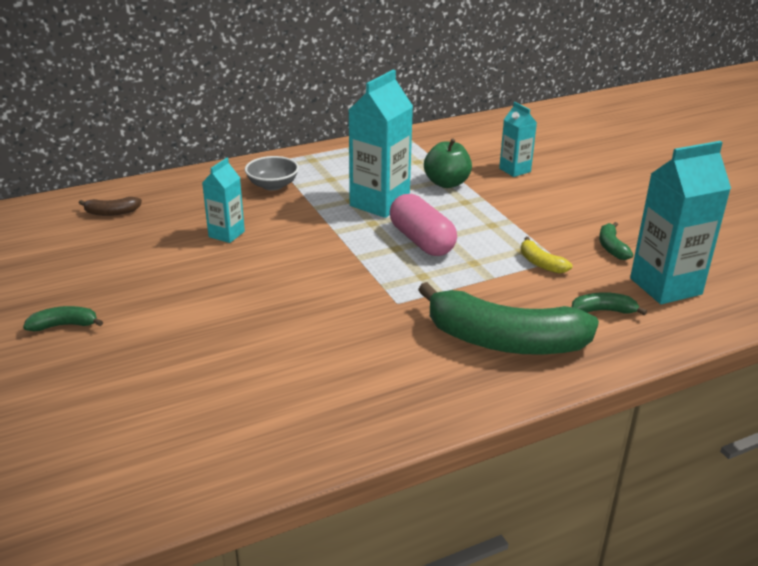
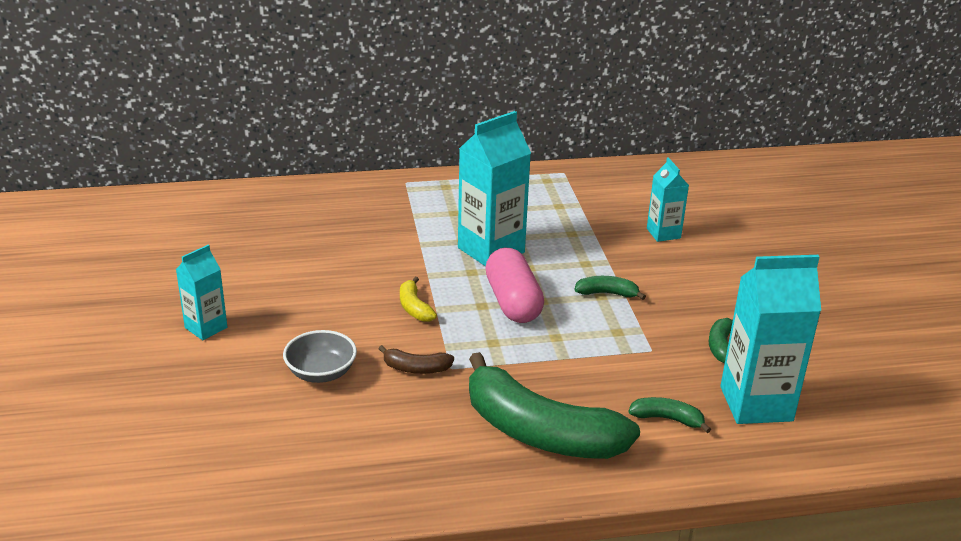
camera: 15 degrees right, 0 degrees up
green banana [23,306,103,331] -> green banana moved to [574,276,646,300]
brown banana [79,197,142,216] -> brown banana moved to [378,345,454,374]
turquoise carton [202,158,245,243] -> turquoise carton moved to [176,245,227,340]
grey bowl [245,156,299,191] -> grey bowl moved to [283,330,357,383]
green apple [424,138,472,188] -> none
yellow banana [521,237,572,274] -> yellow banana moved to [400,277,437,322]

